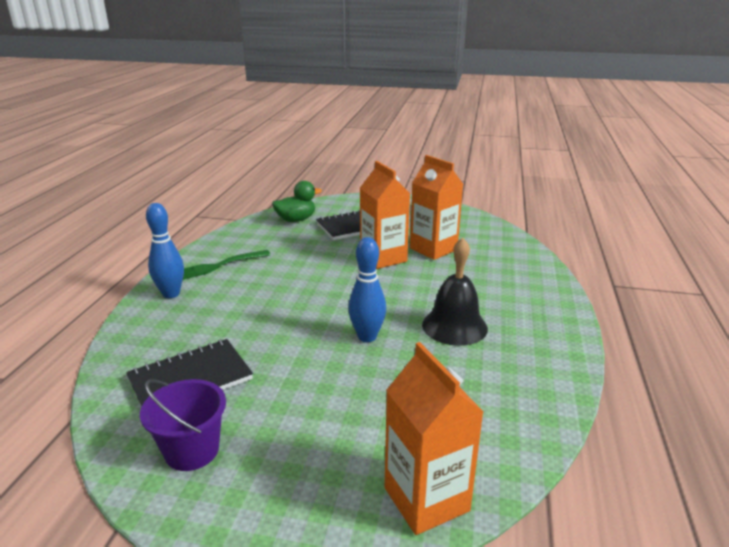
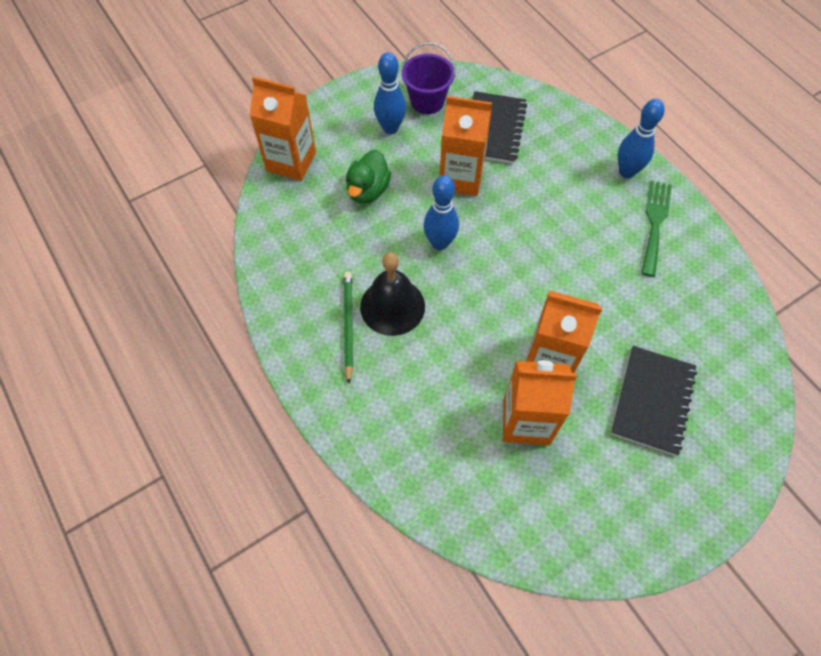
camera: 135 degrees right, 35 degrees up
green duck [272,181,322,222] -> green duck moved to [346,150,391,204]
none -> green pencil [343,272,353,383]
none -> blue bowling pin [374,52,406,134]
none -> orange carton [439,96,492,196]

